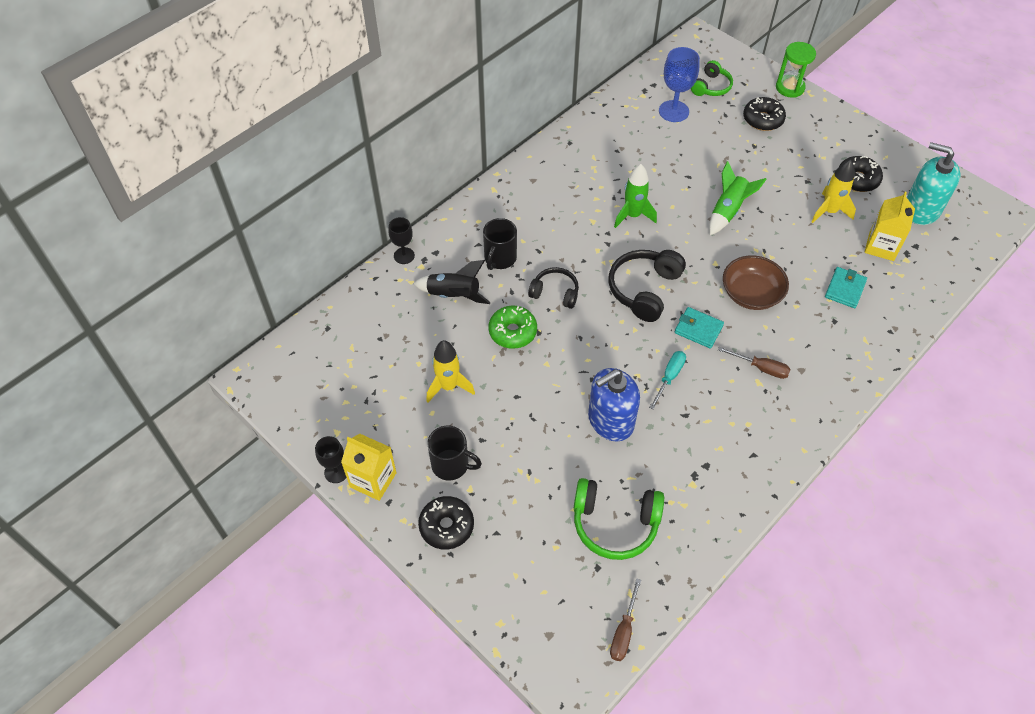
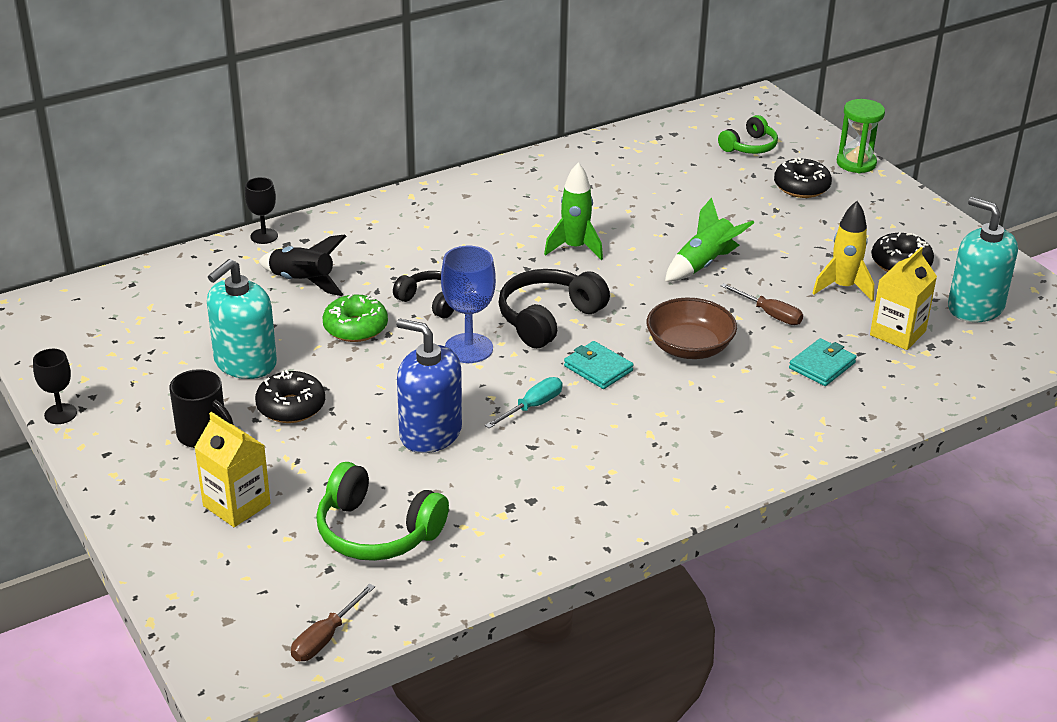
camera: 15 degrees right, 20 degrees down
yellow carton [341,434,397,501] -> yellow carton moved to [194,412,270,527]
black donut [418,496,474,550] -> black donut moved to [255,370,325,423]
yellow rocket [426,340,475,403] -> turquoise soap dispenser [207,259,277,379]
black mug [483,218,517,270] -> none
blue soap dispenser [588,368,640,441] -> blue soap dispenser turned 45 degrees clockwise [396,319,462,453]
blue goblet [659,47,700,122] -> blue goblet moved to [441,246,496,363]
brown screwdriver [718,347,790,379] -> brown screwdriver moved to [721,283,803,325]

